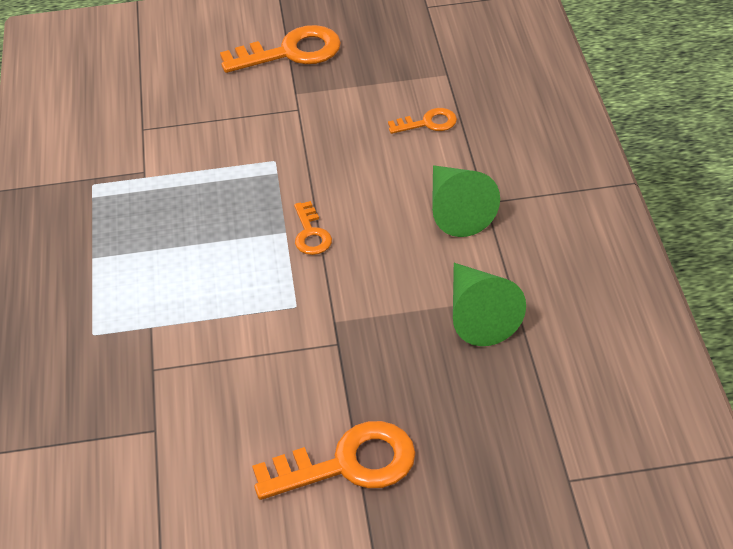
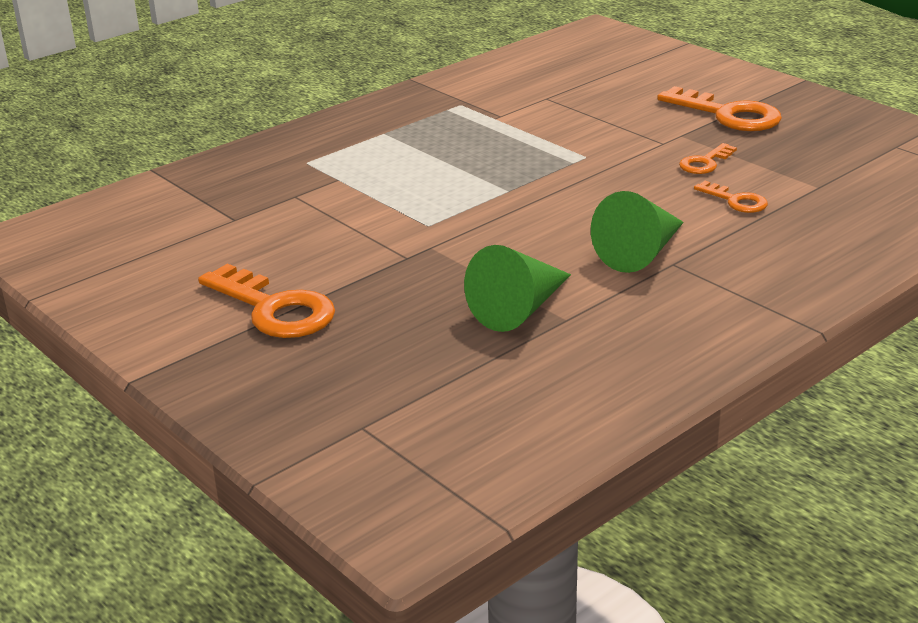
camera: 55 degrees right, 15 degrees down
orange key [294,201,332,255] -> orange key moved to [679,143,737,174]

